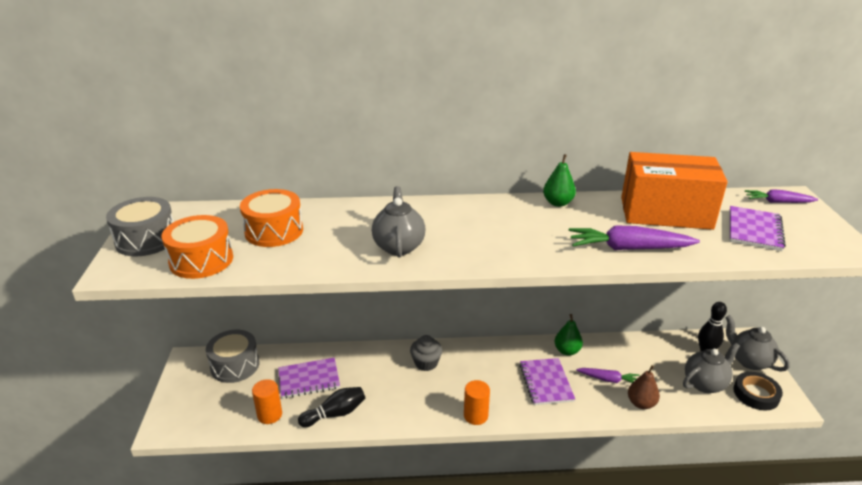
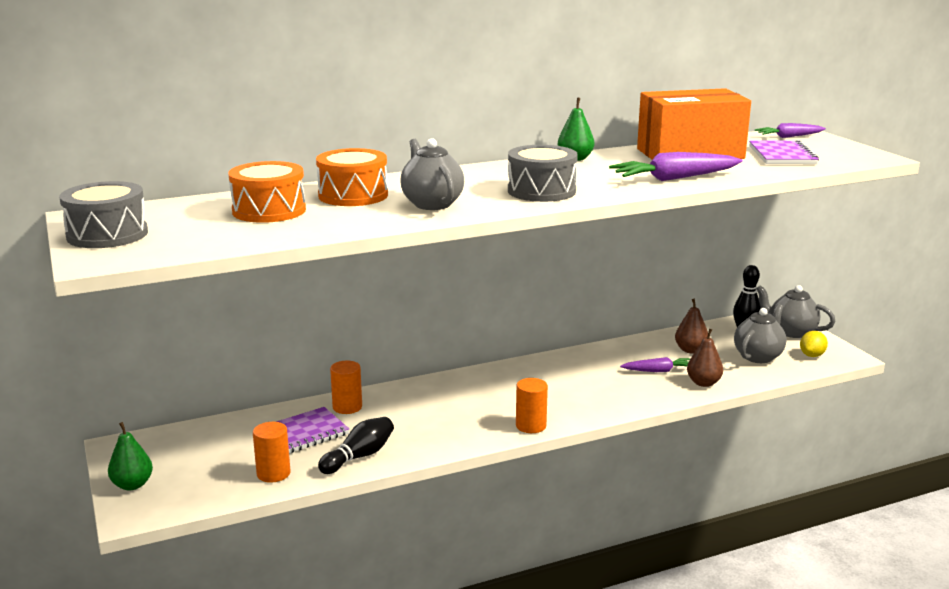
camera: 20 degrees left, 10 degrees down
orange drum [161,215,233,279] -> orange drum moved to [316,148,388,206]
grey drum [206,330,259,383] -> grey drum moved to [508,145,578,202]
grey cupcake [410,335,442,371] -> none
purple notebook [519,358,575,405] -> none
green pear [555,314,583,356] -> green pear moved to [108,422,153,490]
black tape [733,372,783,411] -> yellow lemon [800,331,828,357]
none -> orange cylinder [330,361,362,414]
none -> brown pear [675,299,708,354]

